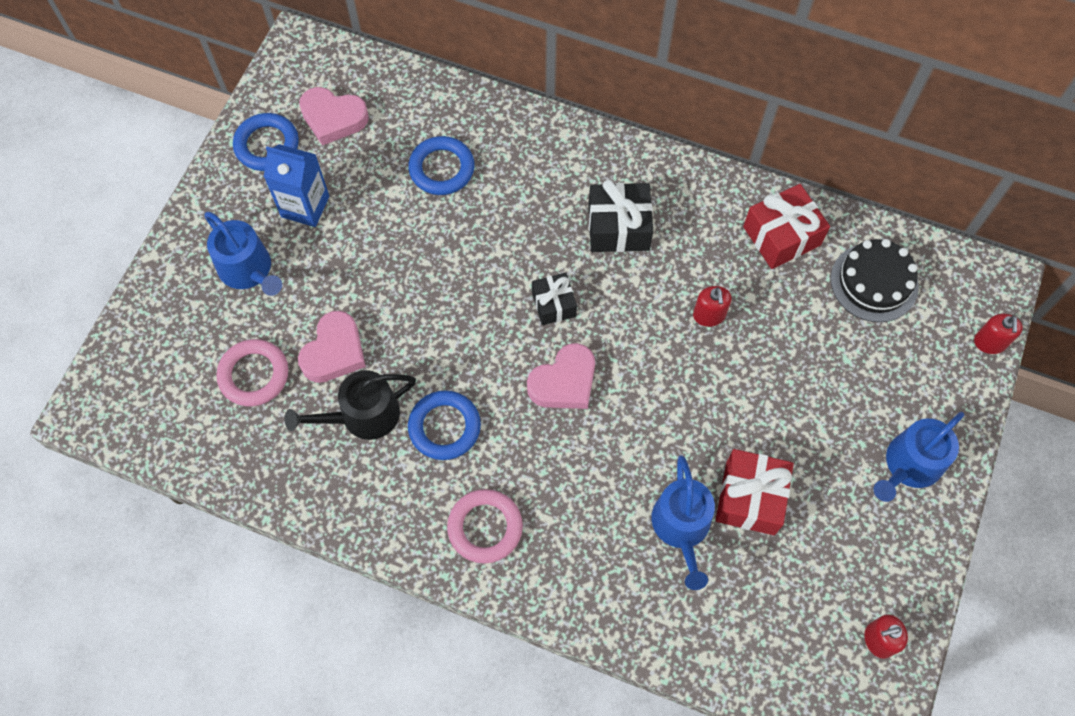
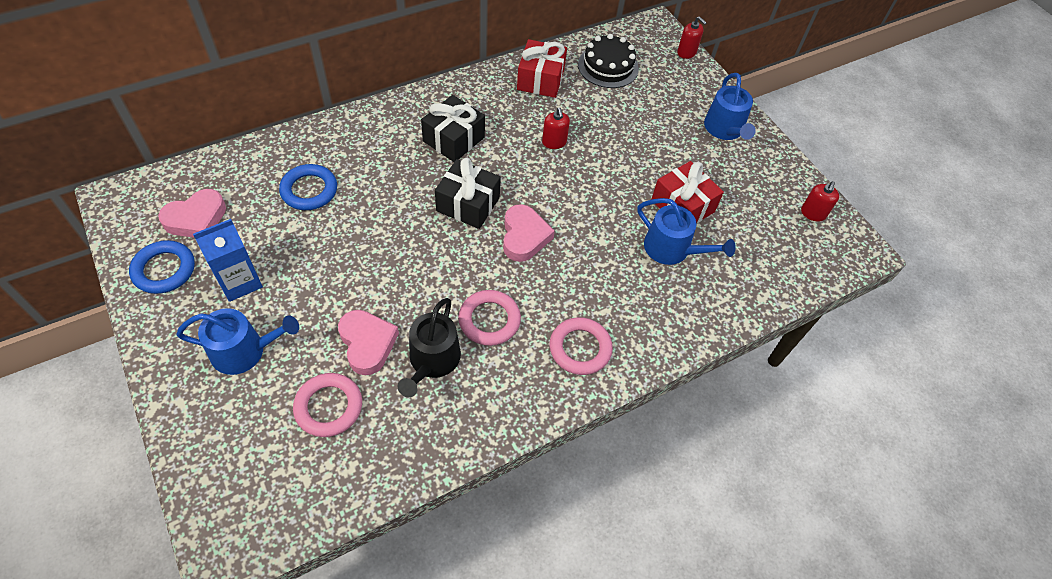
camera: 55 degrees left, 10 degrees down
blue ring [408,390,481,460] -> pink ring [458,290,521,346]
black gift [532,273,577,325] -> black gift [435,158,501,229], size x1.57
red soap dispenser [693,286,732,327] -> red soap dispenser turned 45 degrees clockwise [542,107,570,149]

